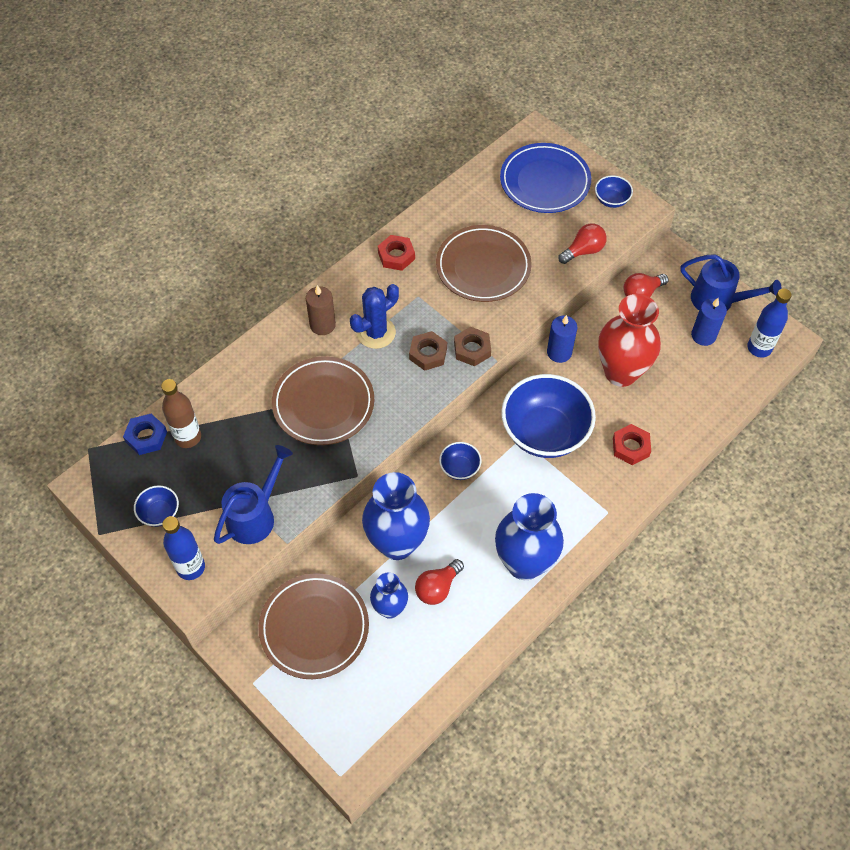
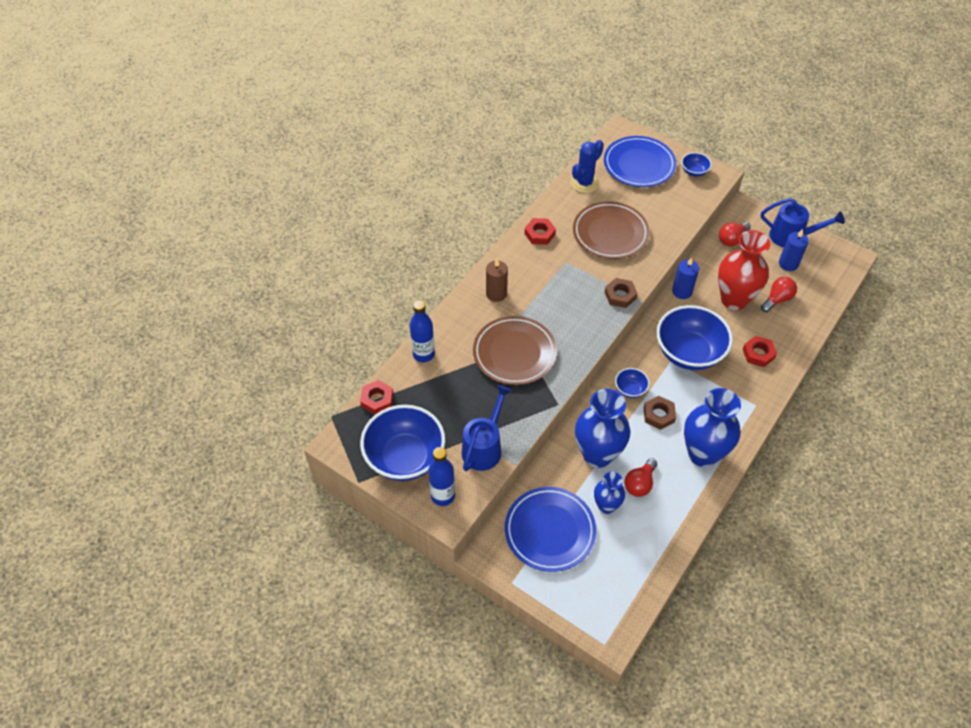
camera: 10 degrees left, 5 degrees down
blue nut [123,414,167,455] -> red nut [360,380,393,414]
blue bowl [134,485,179,527] -> blue bowl [360,405,445,481], size x2.23
brown bottle [161,379,201,448] -> none
brown plate [259,573,369,679] -> blue plate [505,487,596,572]
blue cactus [350,284,399,349] -> blue cactus moved to [571,140,604,193]
brown nut [409,331,447,371] -> brown nut moved to [644,396,676,430]
red light bulb [558,223,607,264] -> red light bulb moved to [761,277,797,312]
blue bottle [747,288,791,358] -> blue bottle moved to [410,300,435,362]

